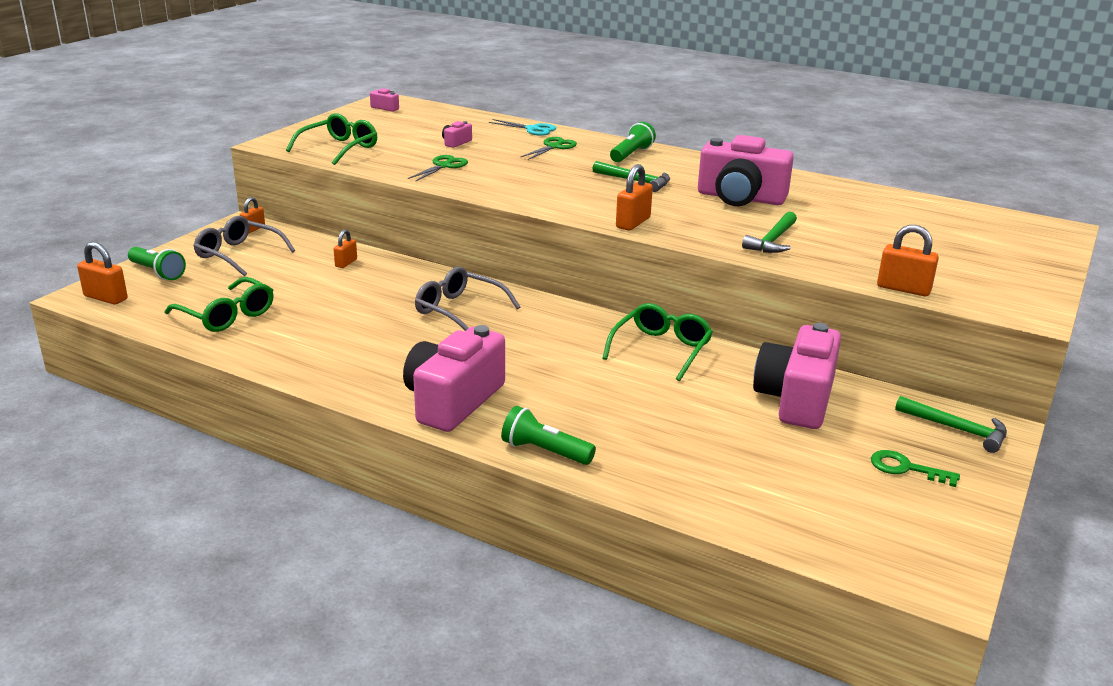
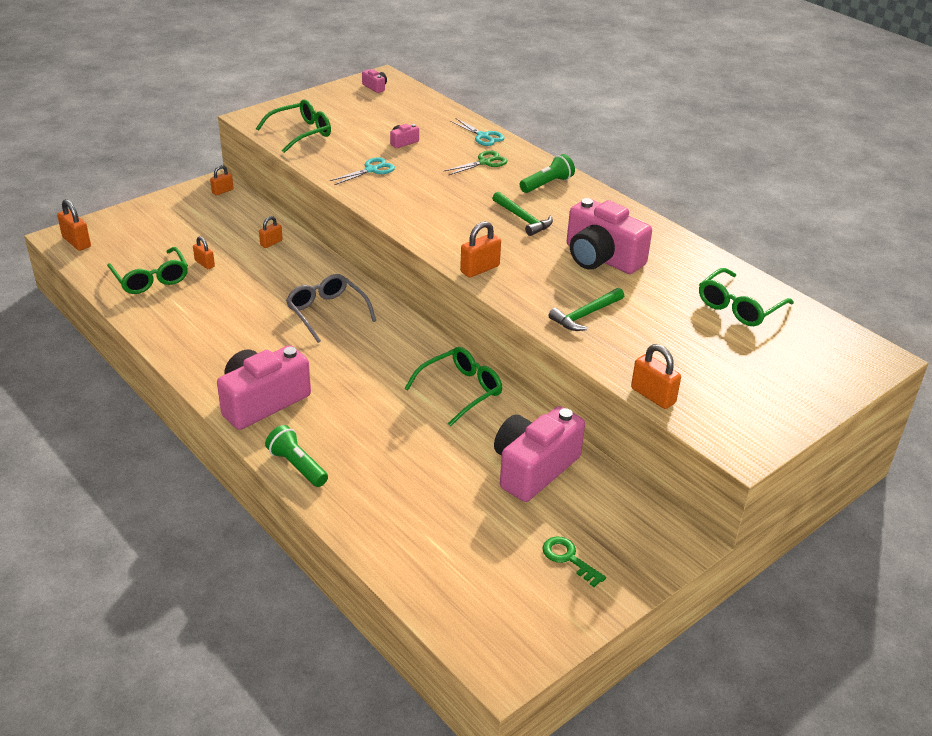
camera: 20 degrees right, 10 degrees up
green flashlight [128,247,186,280] -> none
grey glasses [193,216,295,276] -> none
green scissors [408,155,468,182] -> turquoise scissors [330,157,395,185]
green hammer [895,396,1007,453] -> none
none -> orange padlock [193,236,215,269]
none -> green glasses [699,268,794,326]

